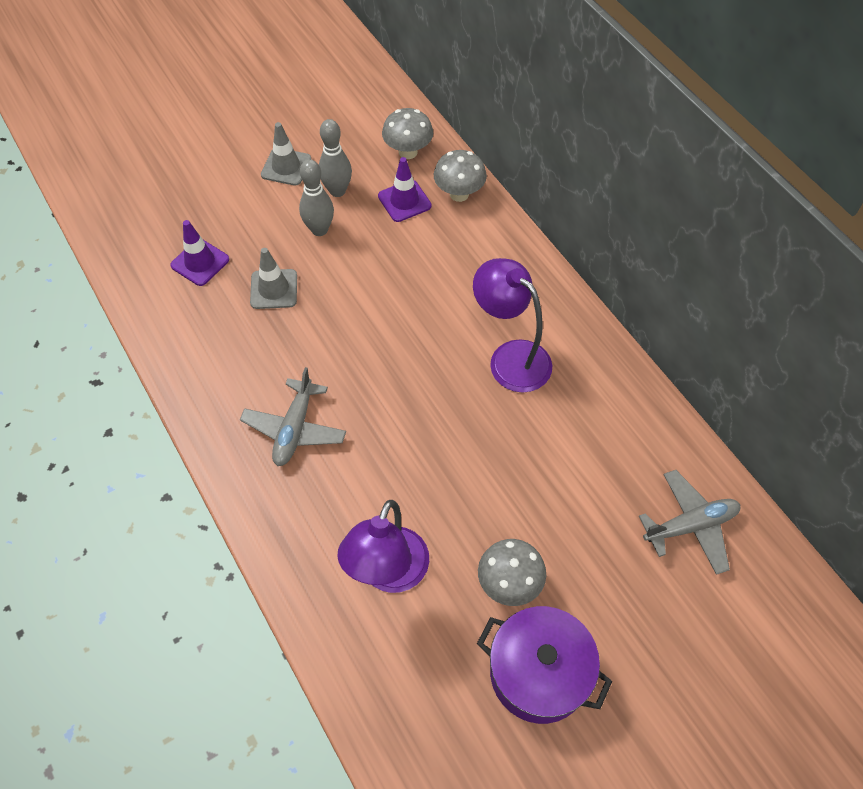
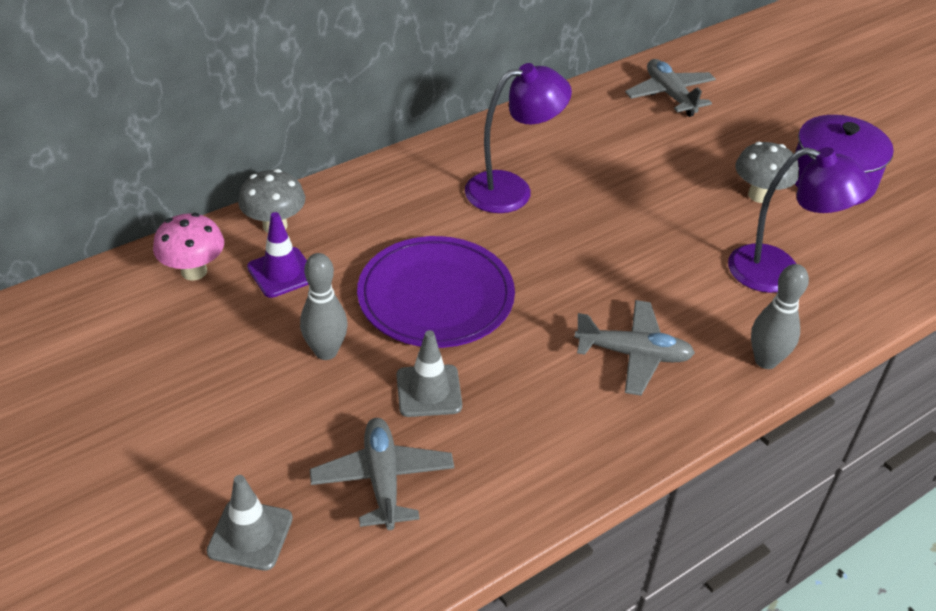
camera: 95 degrees left, 15 degrees down
purple traffic cone [170,220,229,286] -> grey plane [310,418,454,530]
grey traffic cone [261,122,311,186] -> grey traffic cone moved to [206,475,293,571]
grey bowling pin [319,119,352,197] -> grey bowling pin moved to [751,264,809,369]
grey mushroom [382,108,433,159] -> pink mushroom [153,213,224,281]
purple lamp [473,258,552,392] -> purple lamp turned 150 degrees counterclockwise [465,63,572,213]
none -> purple plate [357,236,515,348]

